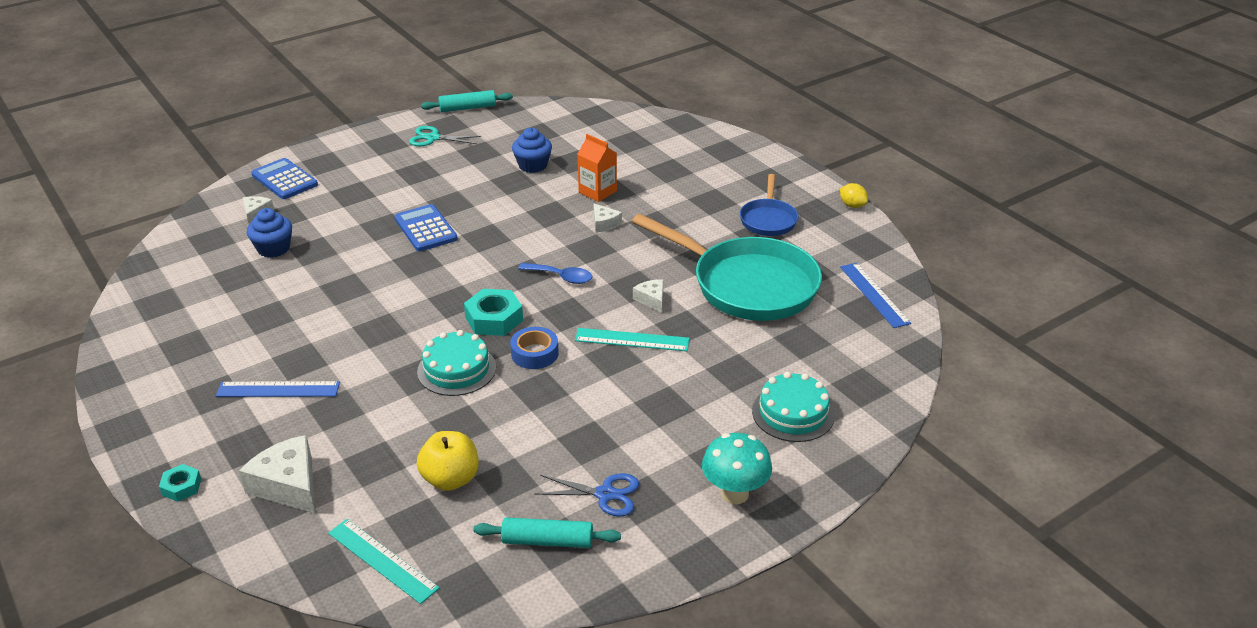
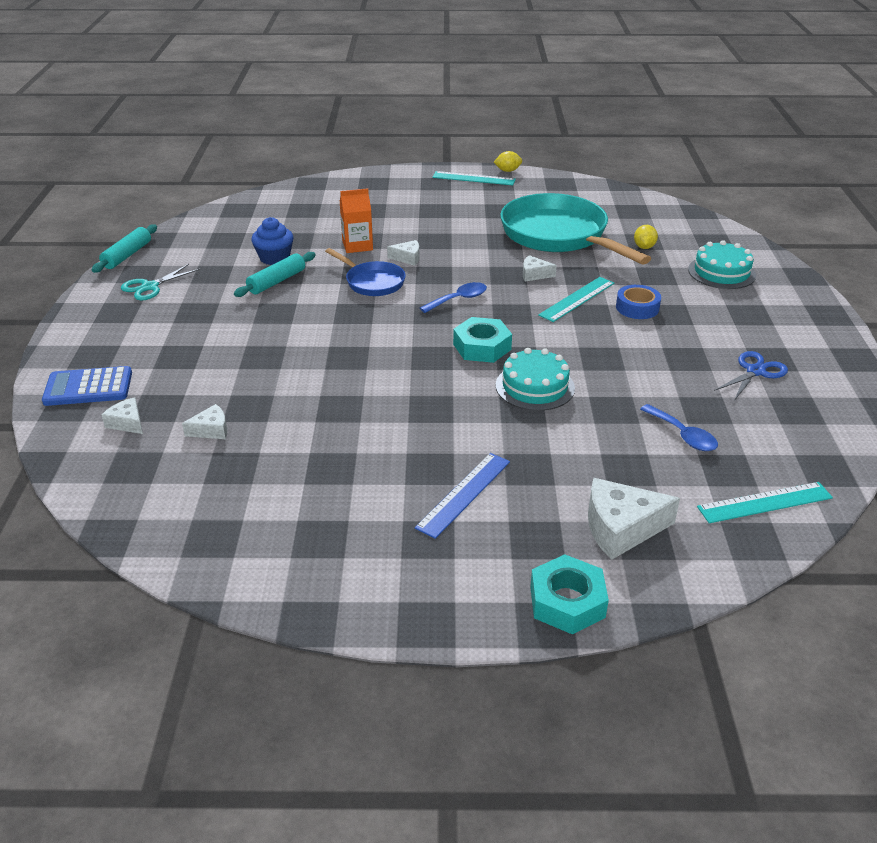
camera: 55 degrees left, 0 degrees up
turquoise nut [159,464,201,502] -> turquoise nut [530,554,609,634], size x1.73
blue cupcake [247,208,292,258] -> white cheese [182,404,227,439]
blue calculator [394,204,458,251] -> none
yellow apple [417,431,479,491] -> blue spoon [640,404,718,451]
turquoise rolling pin [474,518,621,548] -> turquoise rolling pin moved to [234,252,316,297]
blue tape [510,327,559,369] -> blue tape moved to [616,285,661,319]
turquoise pan [632,214,822,321] -> turquoise pan turned 105 degrees counterclockwise [500,193,651,265]
turquoise mushroom [702,433,772,504] -> none
blue pan [740,174,799,236] -> blue pan moved to [325,248,406,296]
blue ruler [840,263,911,328] -> none
none -> turquoise ruler [432,171,516,185]
none -> yellow lemon [634,225,658,249]

